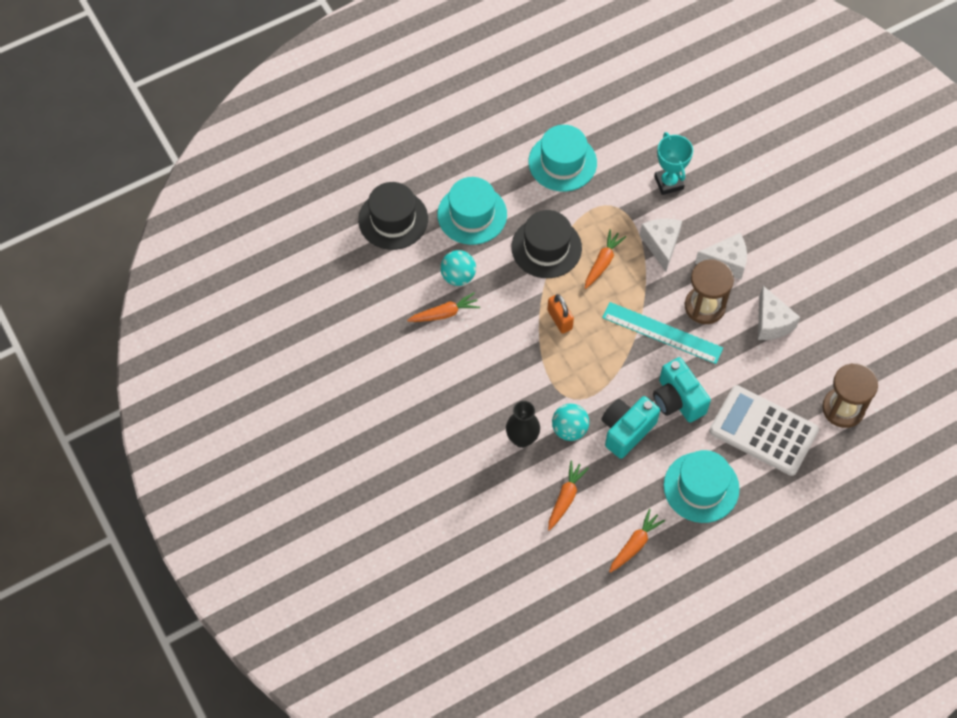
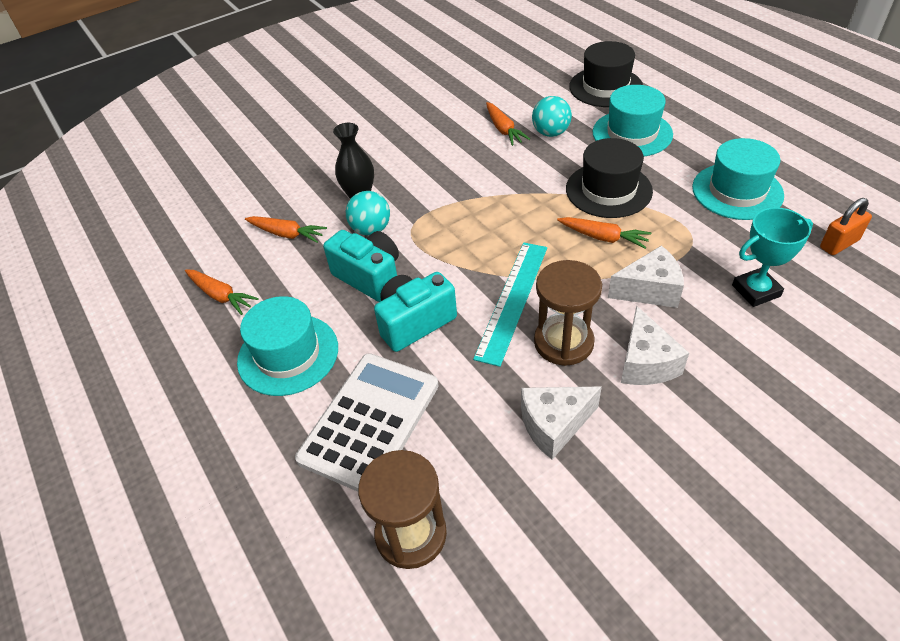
camera: 90 degrees right, 15 degrees down
orange padlock [547,294,574,334] -> orange padlock moved to [820,198,872,255]

